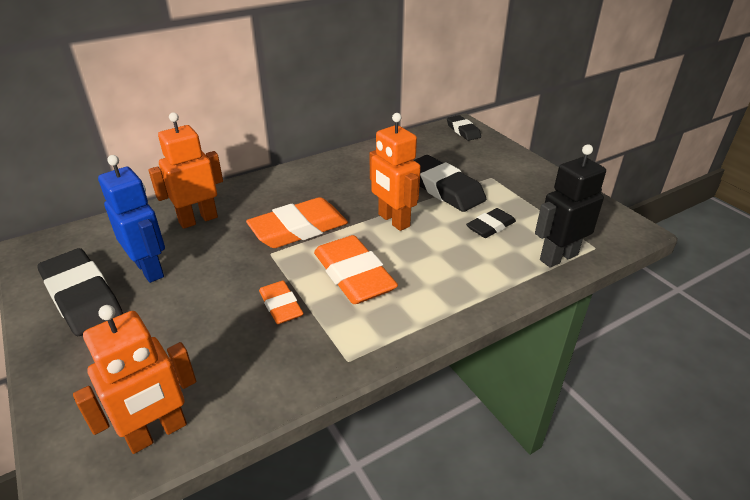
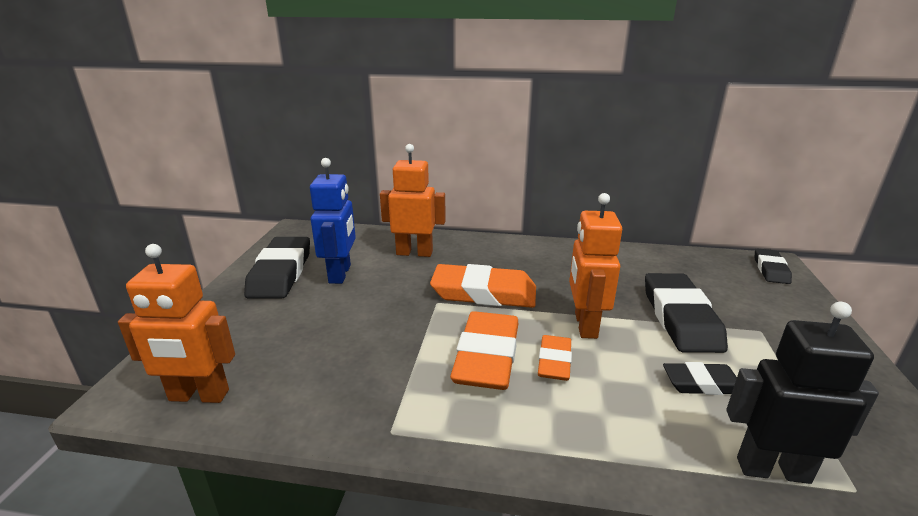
camera: 40 degrees right, 10 degrees down
orange eraser [259,281,304,324] -> orange eraser moved to [538,335,572,381]

